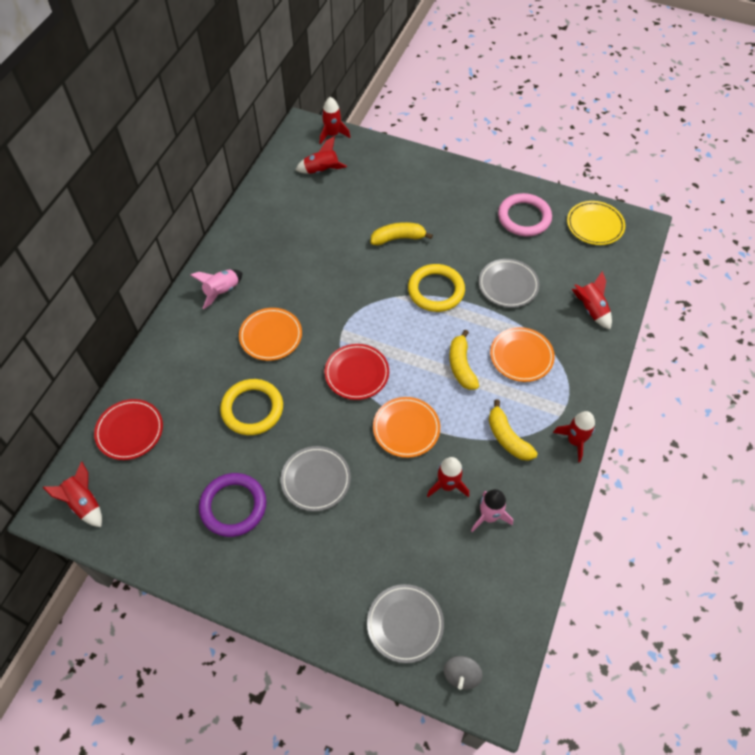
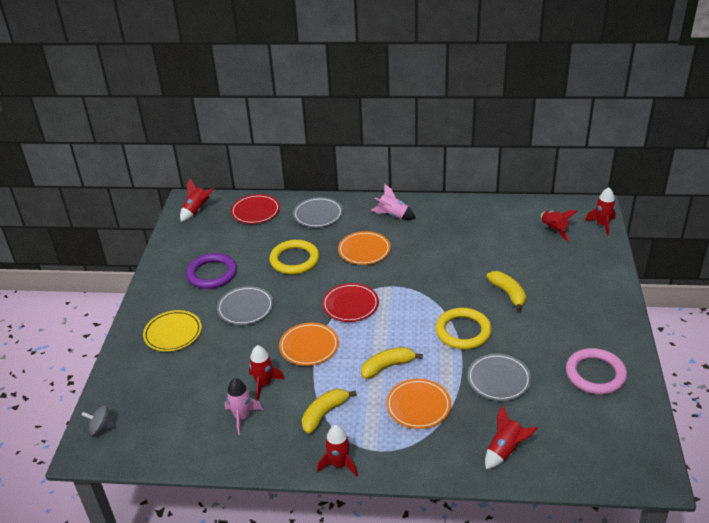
camera: 75 degrees right, 20 degrees down
grey plate [367,584,444,663] -> grey plate moved to [293,197,343,227]
yellow plate [567,201,625,245] -> yellow plate moved to [143,310,202,352]

